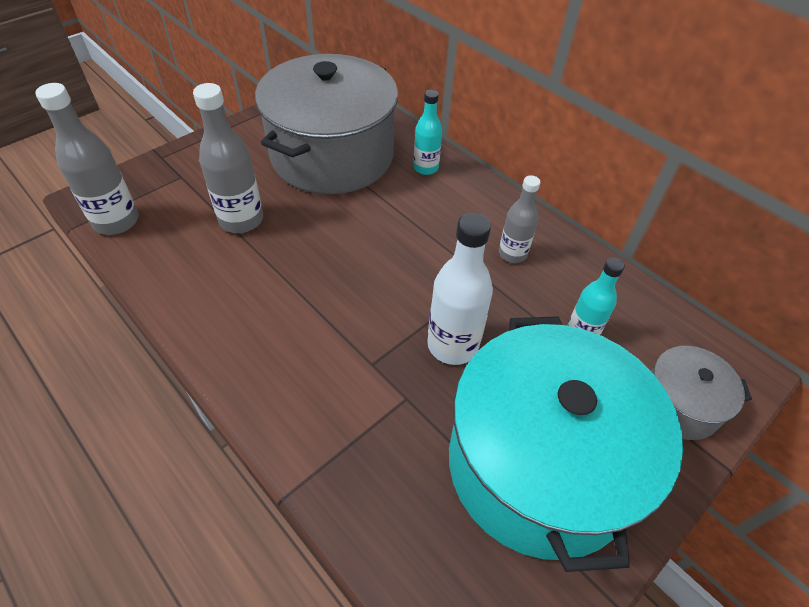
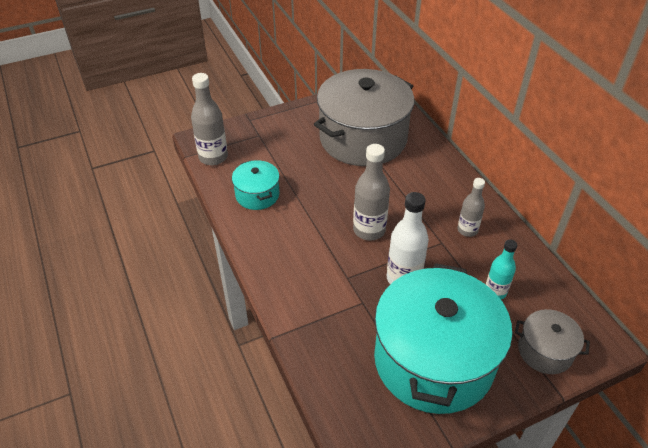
camera: 20 degrees right, 5 degrees down
grey bottle [193,83,263,233] -> grey bottle moved to [353,144,390,241]
turquoise bottle [413,90,442,175] -> none
none -> turquoise pot [232,160,280,210]

